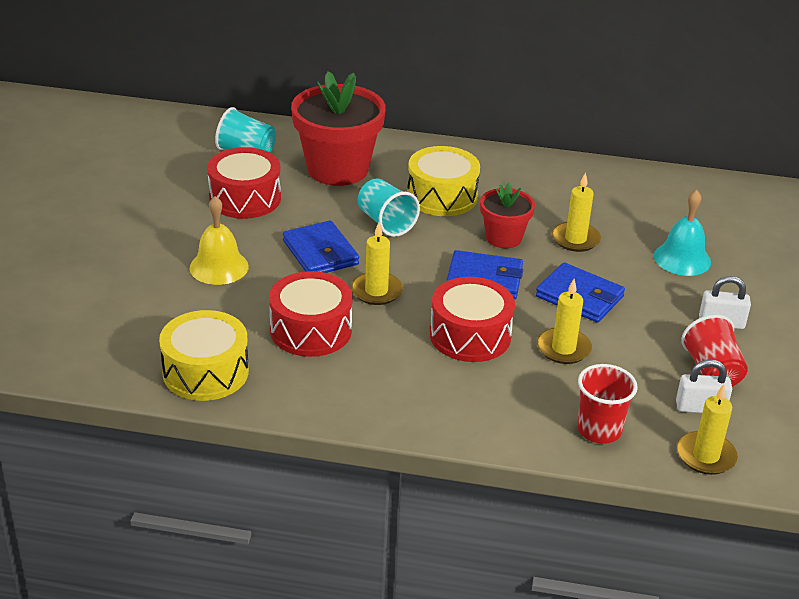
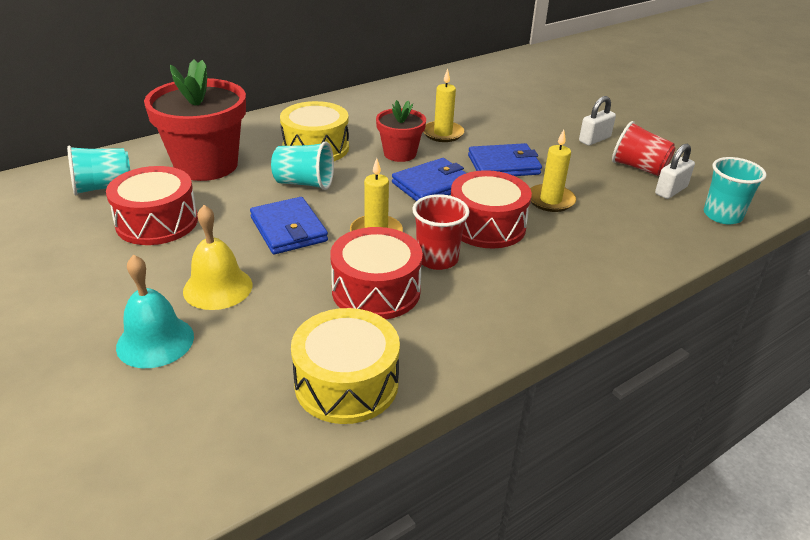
camera: 45 degrees left, 0 degrees up
blue wallet [283,221,359,273] -> blue wallet turned 45 degrees clockwise [250,197,328,254]
red cup [577,364,638,444] -> red cup moved to [412,194,470,270]
turquoise bell [654,190,711,276] -> turquoise bell moved to [116,255,194,368]
yellow candle [677,384,738,475] -> turquoise cup [704,157,766,224]

